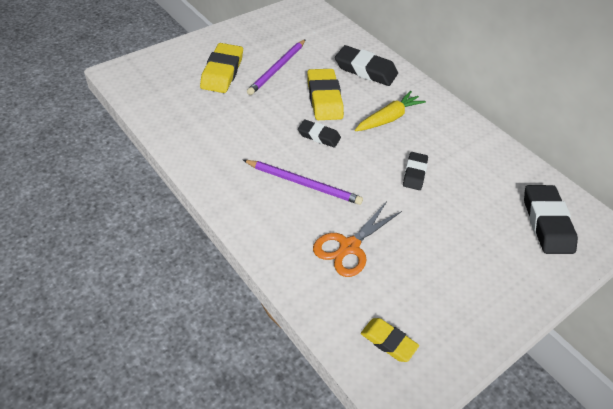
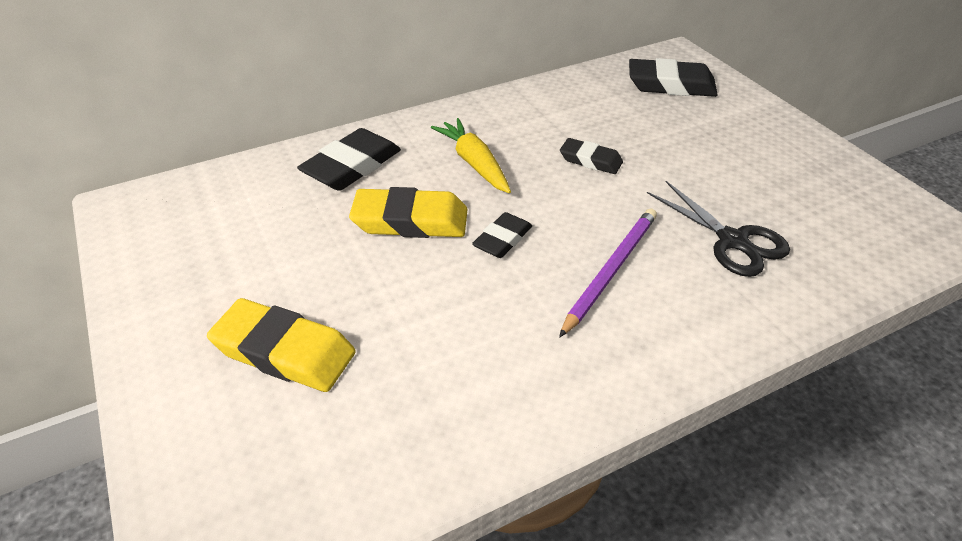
camera: 75 degrees left, 5 degrees down
purple pencil [247,39,306,95] -> none
orange scissors [313,203,402,277] -> black scissors [647,181,790,277]
yellow eraser [361,318,419,362] -> none

